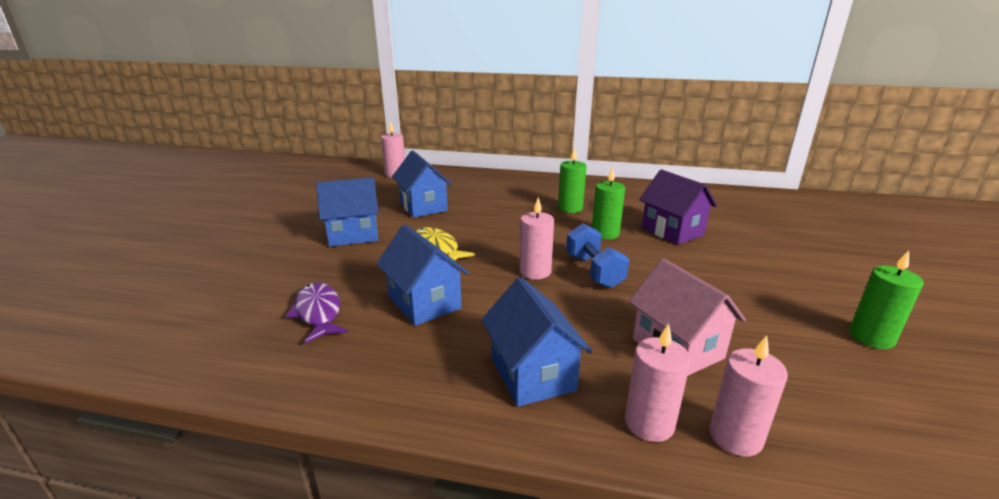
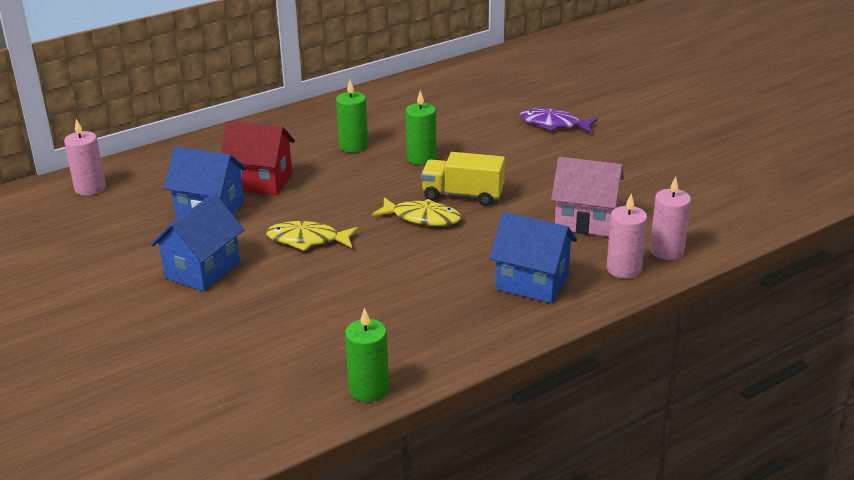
camera: 45 degrees left, 5 degrees up
purple fish [286,282,348,343] -> purple fish moved to [520,108,598,133]
blue house [376,224,469,326] -> none
pink candle [520,197,554,279] -> yellow fish [372,197,461,226]
blue dumbbell [566,224,629,288] -> yellow truck [421,152,505,206]
purple house [639,170,717,245] -> none
green candle [849,250,924,349] -> green candle moved to [345,308,389,402]
none -> red house [220,121,295,195]

